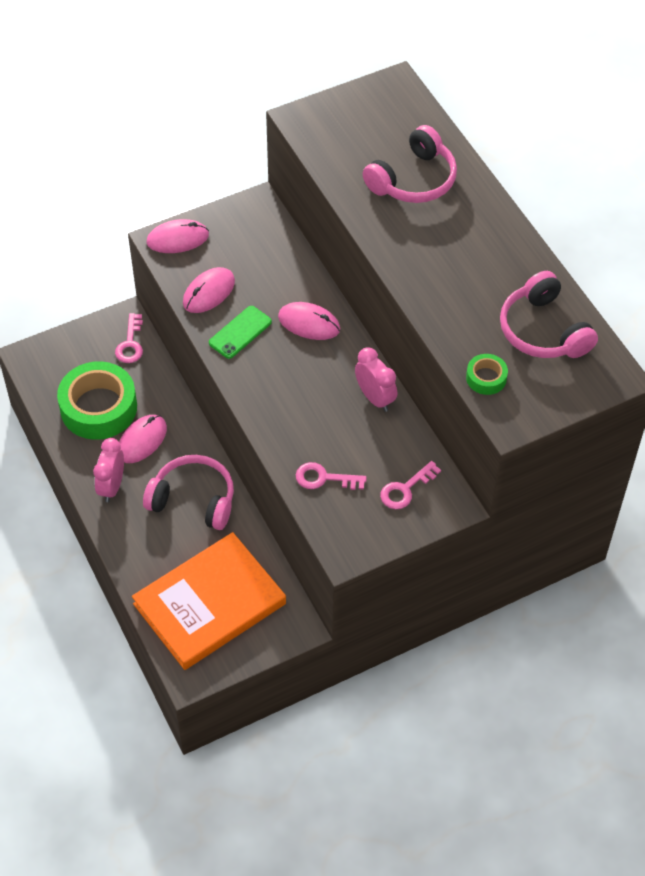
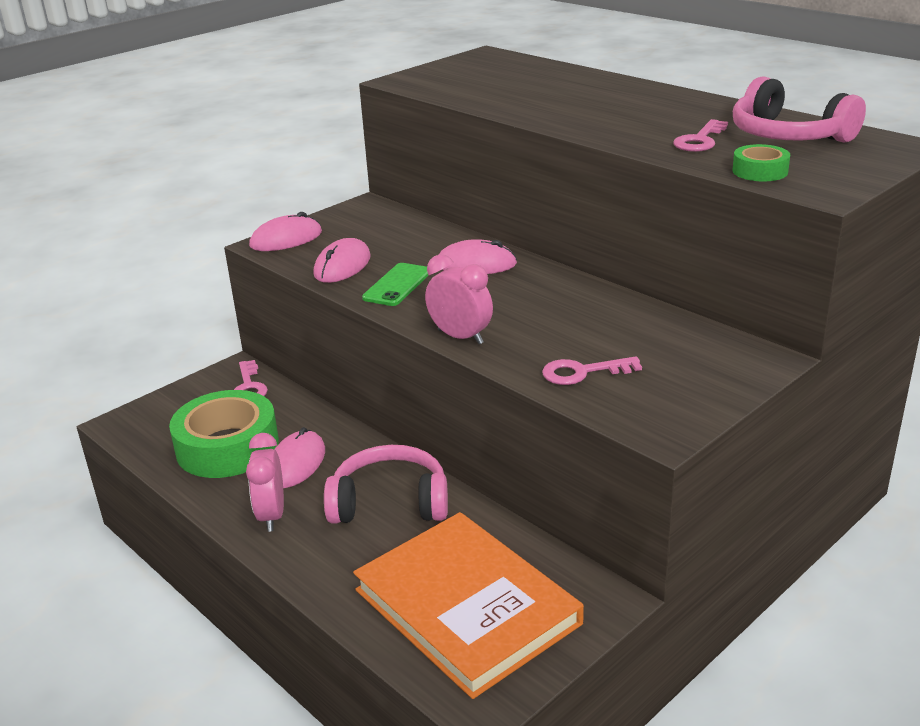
camera: 15 degrees left, 25 degrees down
orange book [132,532,286,670] -> orange book turned 75 degrees counterclockwise [353,512,584,699]
pink clock [355,347,397,412] -> pink clock moved to [425,254,493,344]
pink headphones [363,125,457,203] -> none
pink key [380,461,441,509] -> pink key moved to [673,119,728,152]

